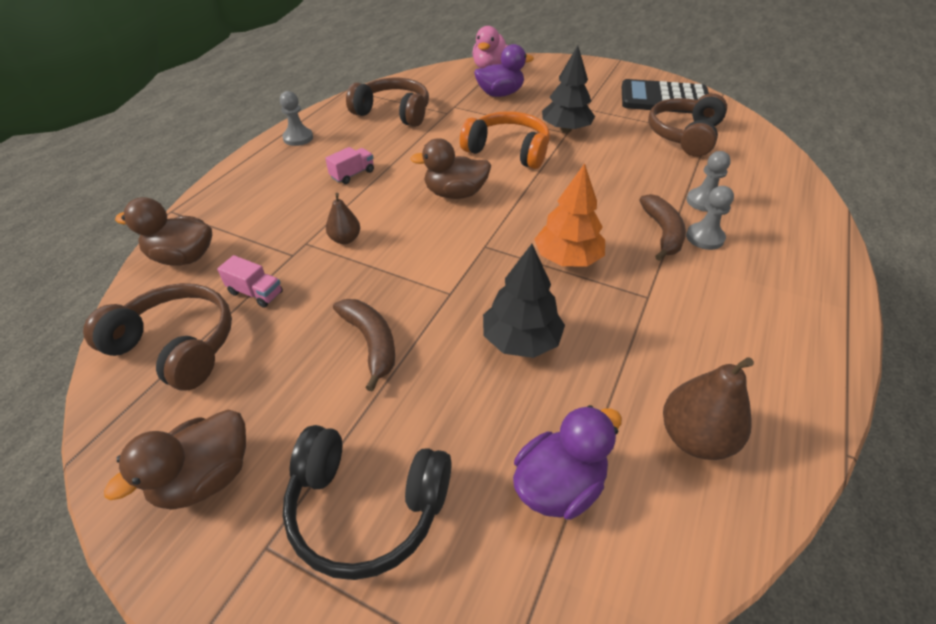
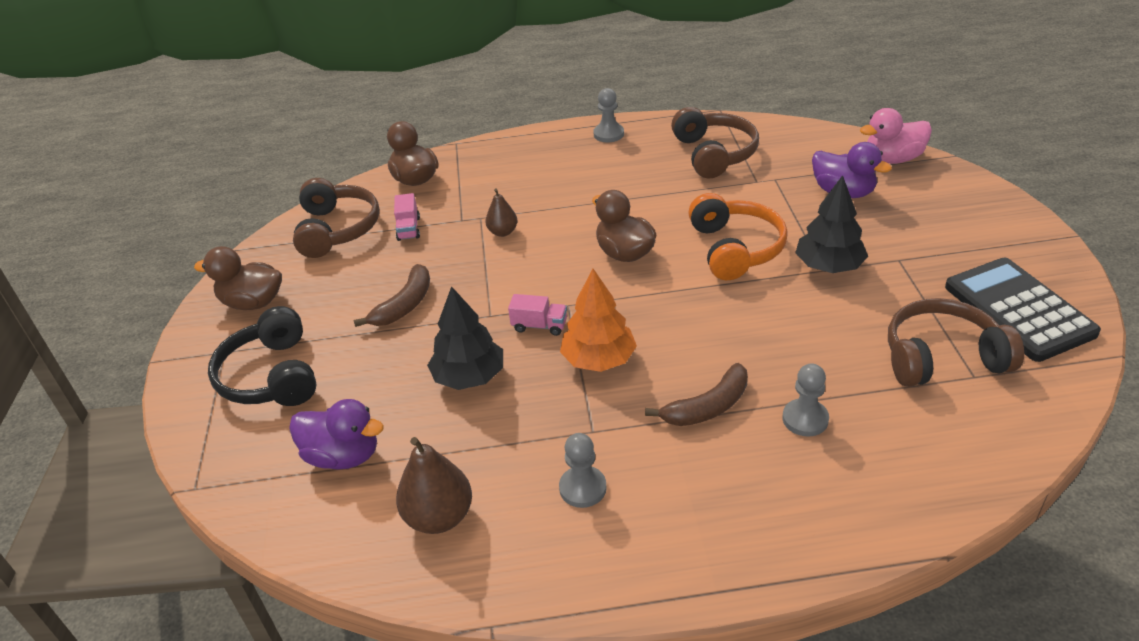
camera: 60 degrees right, 5 degrees down
pink truck [325,147,374,184] -> pink truck moved to [508,294,567,336]
grey pawn [686,186,734,250] -> grey pawn moved to [559,433,607,508]

